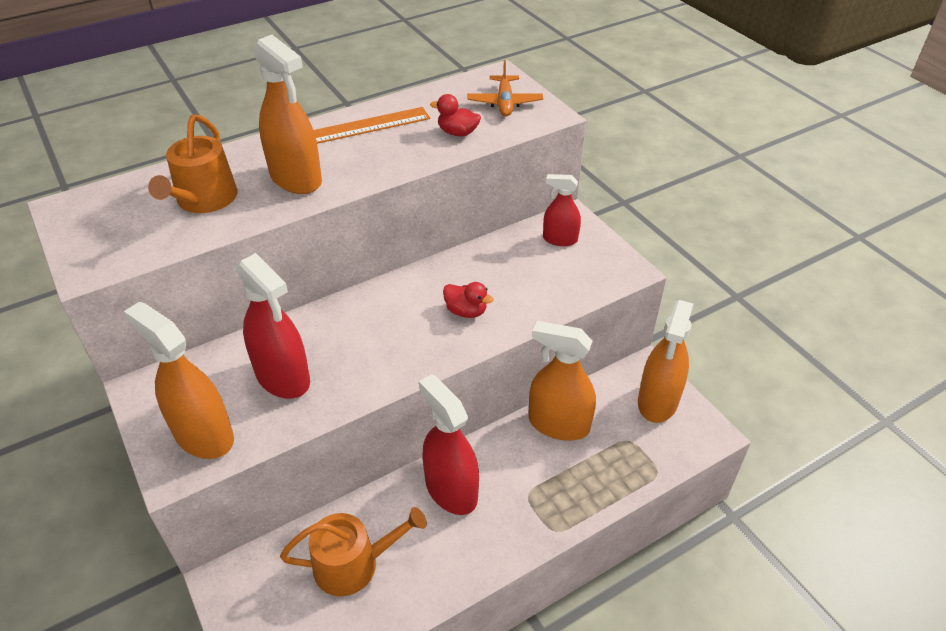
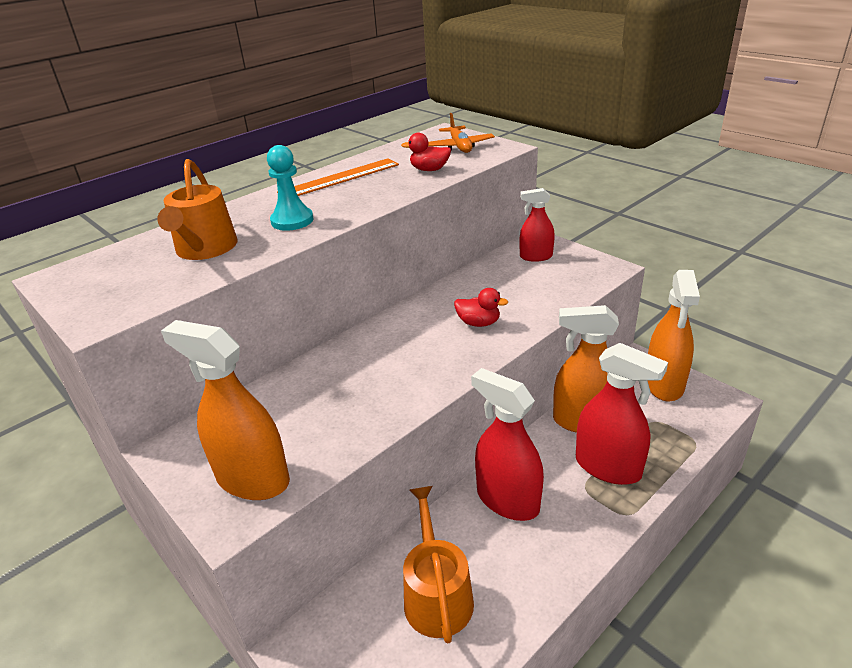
camera: 10 degrees left, 10 degrees down
red spray bottle [236,253,310,399] -> red spray bottle moved to [576,343,668,485]
orange spray bottle [253,35,322,194] -> turquoise pawn [267,145,313,231]
orange watering can [280,507,427,596] -> orange watering can turned 75 degrees counterclockwise [403,486,474,644]

